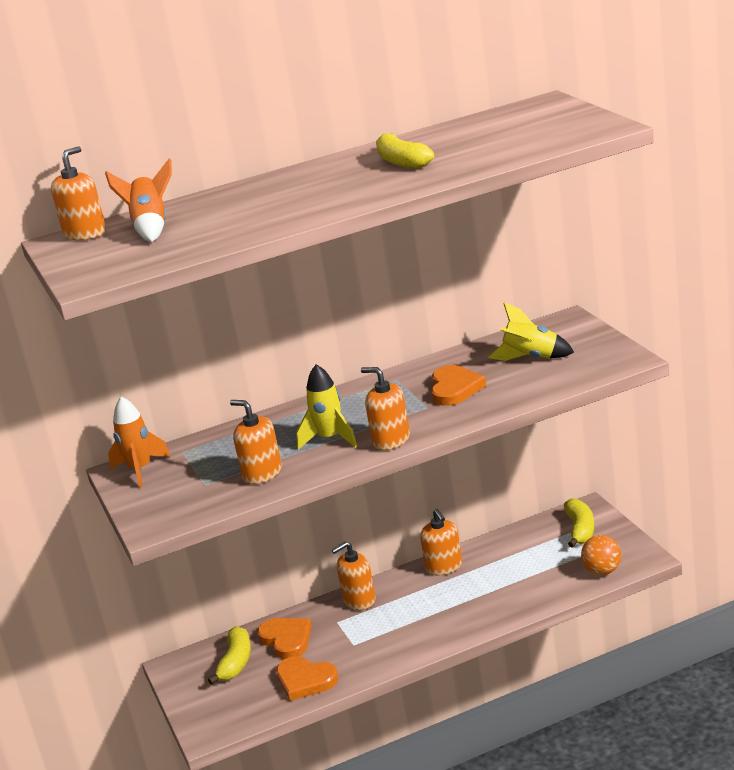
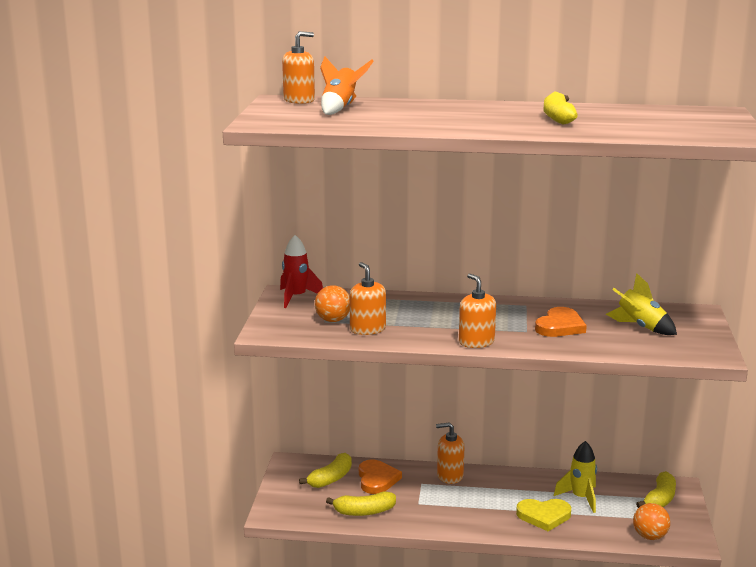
camera: 25 degrees right, 5 degrees down
orange rocket [108,397,171,488] -> red rocket [280,235,323,308]
orange heart [276,656,338,701] -> yellow banana [326,491,396,516]
yellow rocket [296,364,357,450] -> yellow rocket moved to [554,441,597,513]
orange soap dispenser [420,509,462,576] -> none
none -> orange ball [315,285,350,322]
none -> yellow heart [516,499,571,531]

